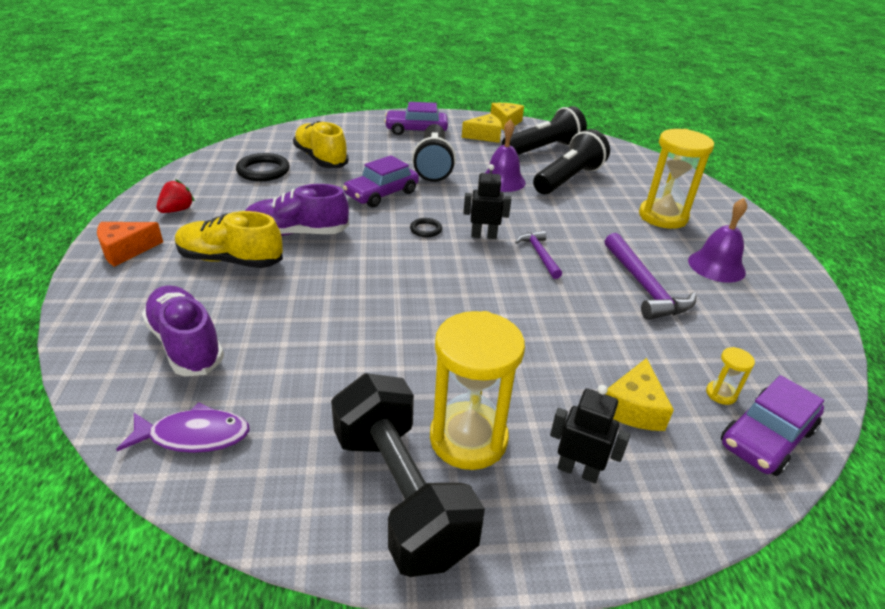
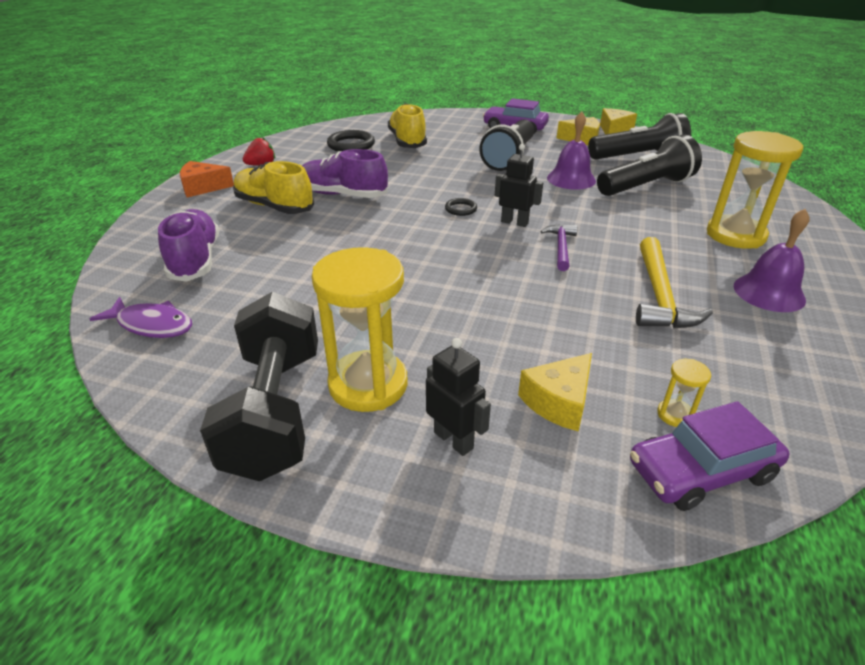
camera: 25 degrees right, 0 degrees up
purple car [343,155,419,207] -> none
purple hammer [605,233,696,320] -> yellow hammer [636,237,713,329]

